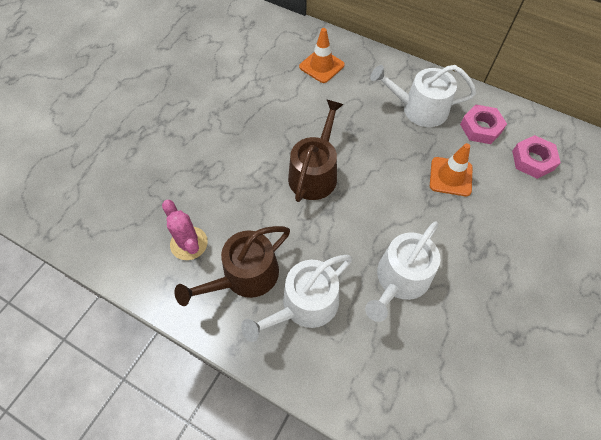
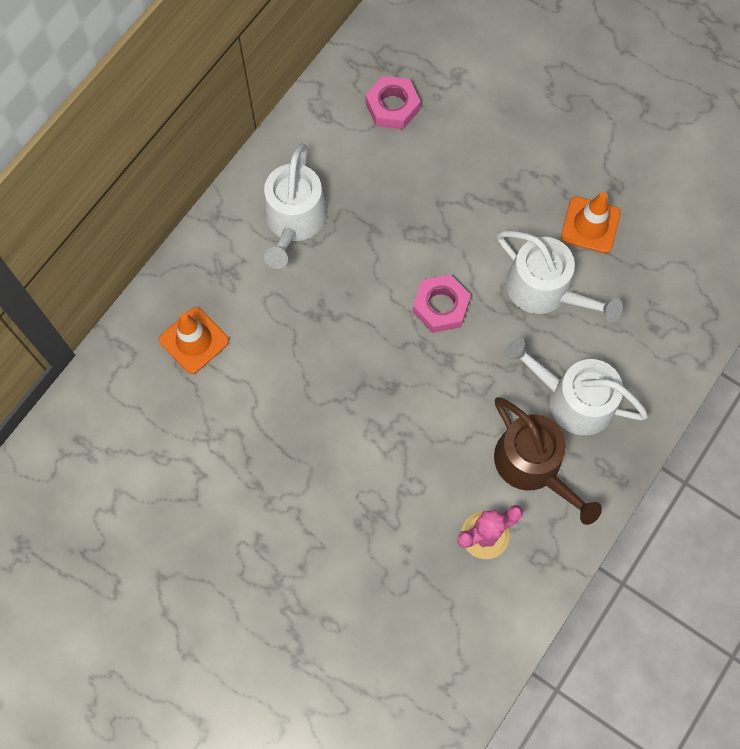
camera: 85 degrees left, 10 degrees up
white watering can [241,255,352,342] -> white watering can turned 150 degrees clockwise [505,338,648,436]
brown watering can [288,99,344,202] -> none
orange traffic cone [430,143,473,196] -> orange traffic cone moved to [561,192,621,253]
pink nut [460,105,507,144] -> pink nut moved to [413,274,471,333]

